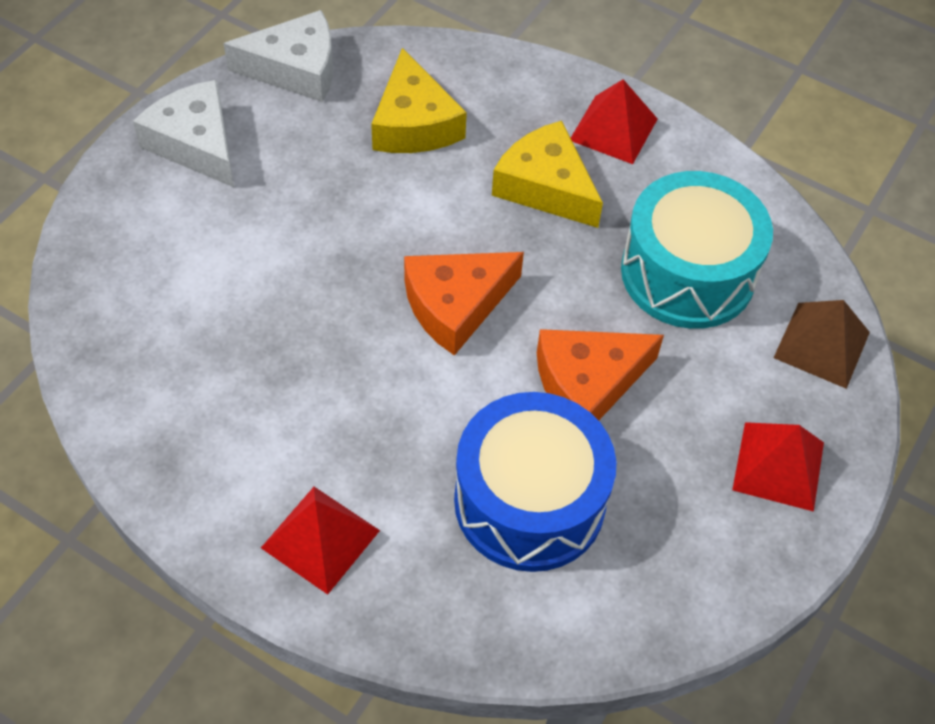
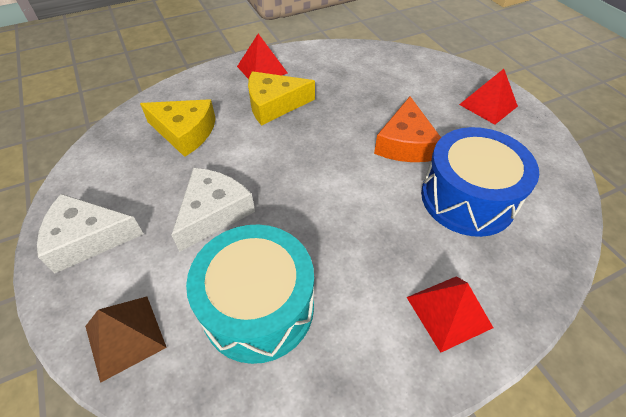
camera: 55 degrees left, 5 degrees down
white cheese [223,10,333,102] -> white cheese moved to [172,168,255,252]
orange cheese [404,252,524,356] -> none
turquoise drum [621,171,773,329] -> turquoise drum moved to [186,224,314,364]
brown pyramid [774,300,870,389] -> brown pyramid moved to [85,296,167,383]

